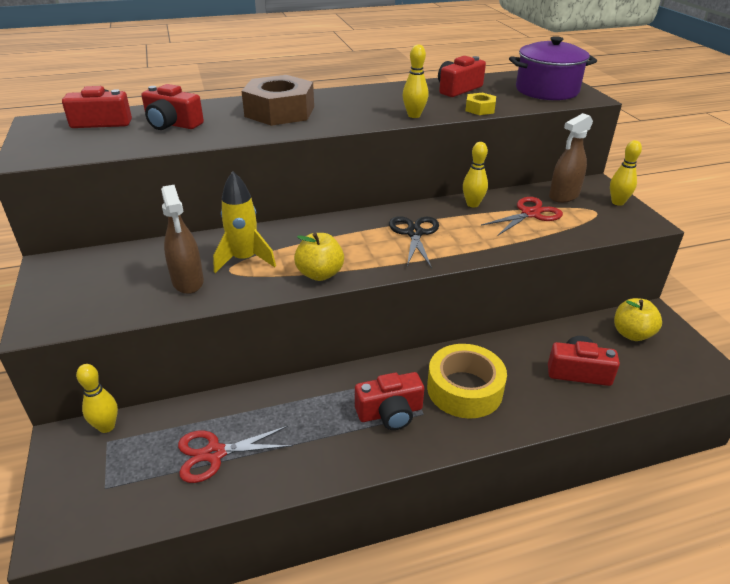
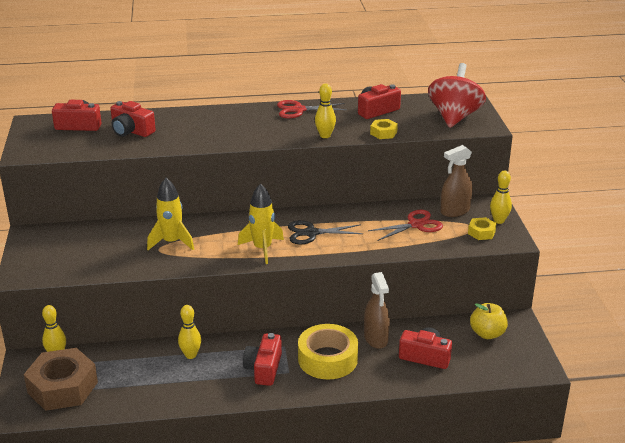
camera: 10 degrees right, 5 degrees down
brown spray bottle [161,185,204,294] -> brown spray bottle moved to [364,272,390,349]
red scissors [178,426,293,483] -> red scissors moved to [277,100,347,119]
brown nut [241,75,314,126] -> brown nut moved to [24,348,98,411]
yellow apple [294,233,344,281] -> none
red camera [355,372,424,430] -> red camera turned 105 degrees clockwise [243,333,282,386]
black scissors [389,216,439,268] -> black scissors turned 105 degrees counterclockwise [288,220,363,244]
yellow bowling pin [463,142,488,208] -> yellow bowling pin moved to [178,305,201,359]
purple pot [509,36,597,100] -> red spinning top [428,63,486,128]
none -> yellow rocket [238,183,284,264]
none -> yellow nut [468,217,496,240]

